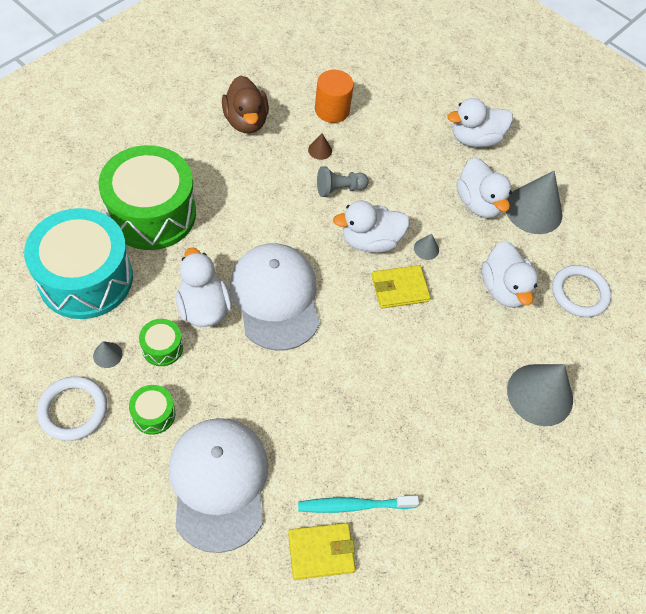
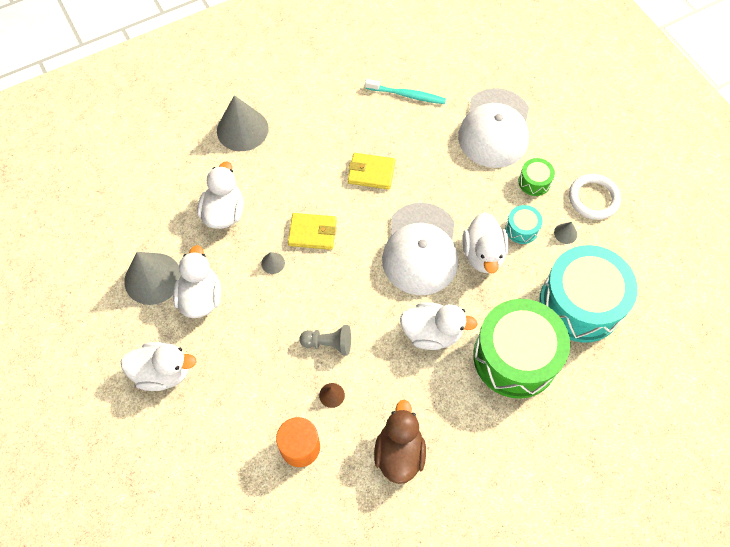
camera: 155 degrees left, 5 degrees up
green drum [139,319,183,366] -> turquoise drum [505,205,543,244]
yellow wallet [288,523,355,580] -> yellow wallet moved to [348,153,395,190]
white duck [333,201,410,253] -> white duck moved to [400,302,477,350]
white ring [552,265,611,317] -> none

